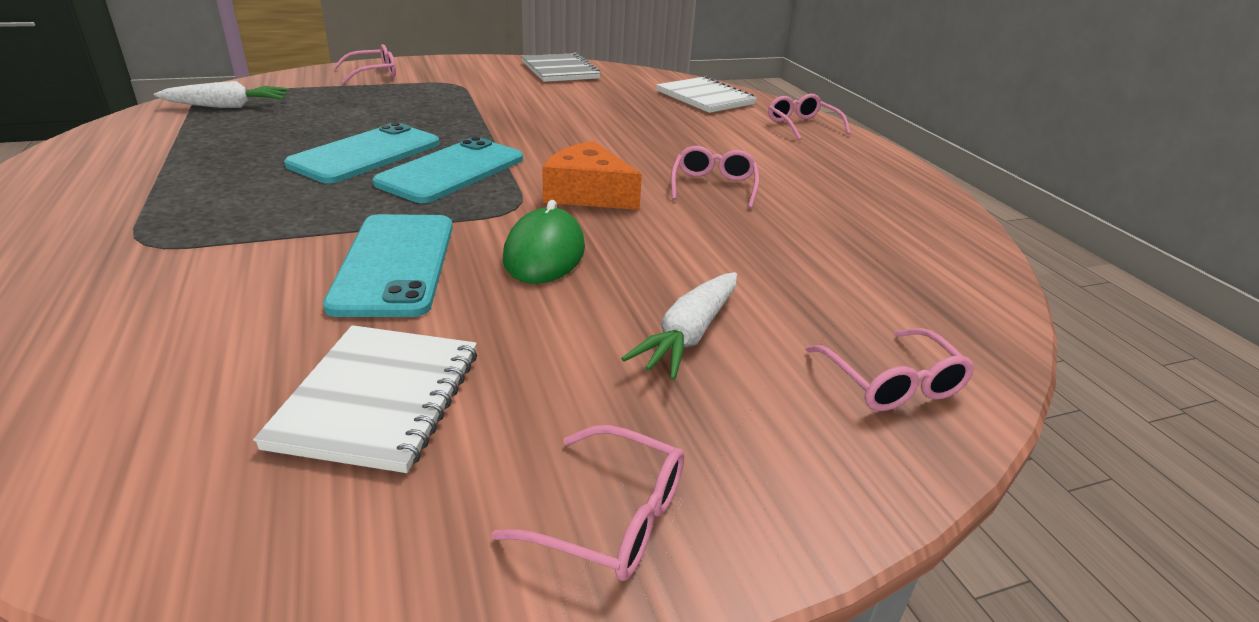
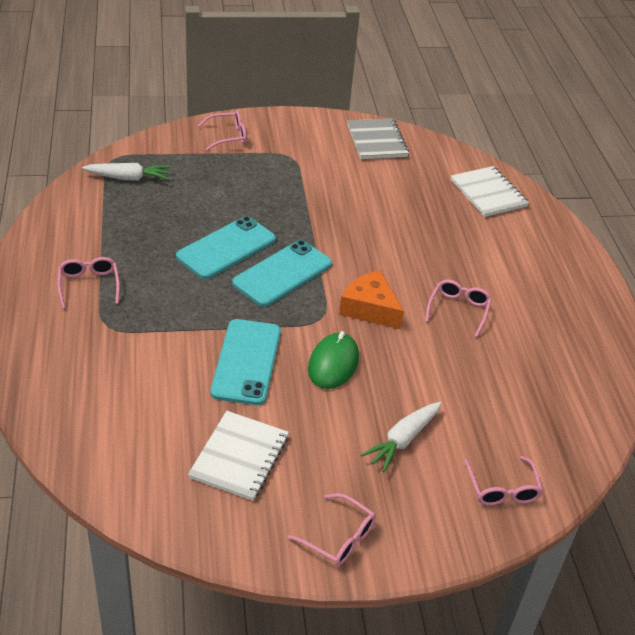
camera: 10 degrees right, 10 degrees up
pink glasses [768,94,850,140] -> pink glasses moved to [57,257,120,309]

